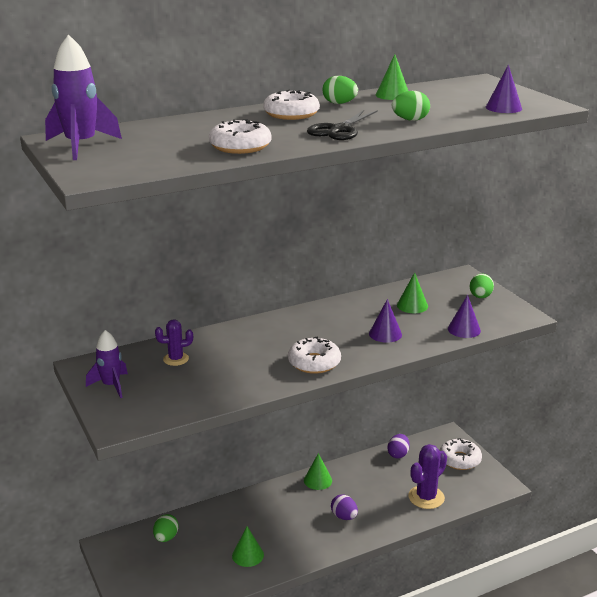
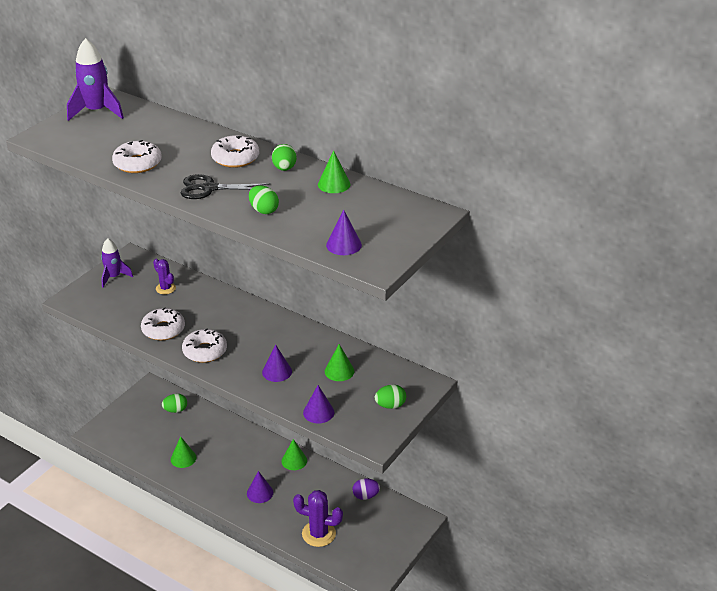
camera: 60 degrees right, 10 degrees up
purple egg [331,495,358,520] -> purple cone [247,471,273,503]
white donut [440,438,482,470] -> white donut moved to [141,308,185,340]

